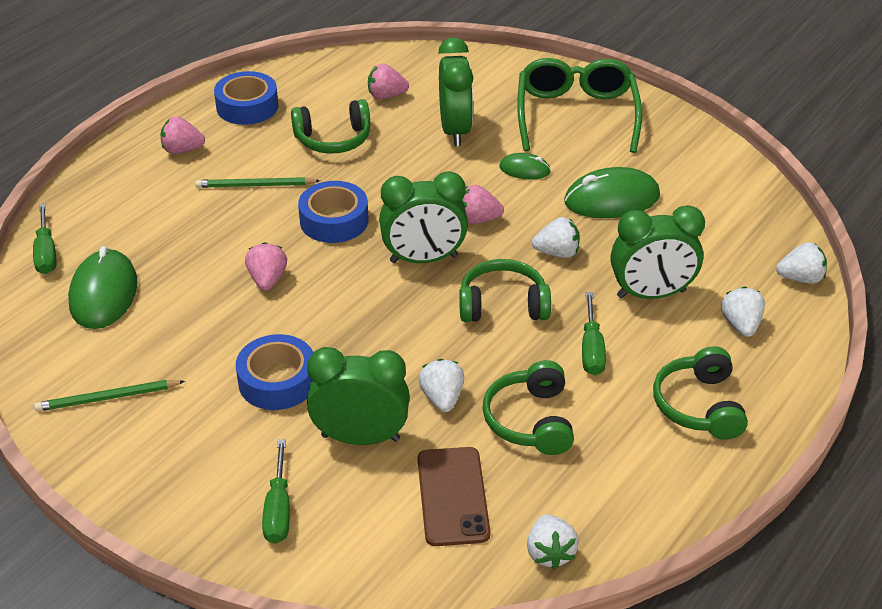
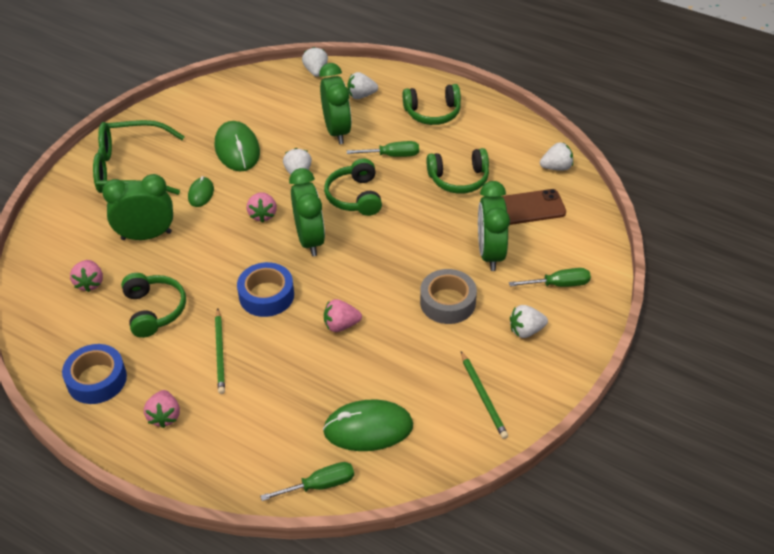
camera: 95 degrees left, 5 degrees up
blue tape [236,334,313,410] -> grey tape [420,269,477,324]
white strawberry [418,359,464,412] -> white strawberry moved to [510,305,548,338]

